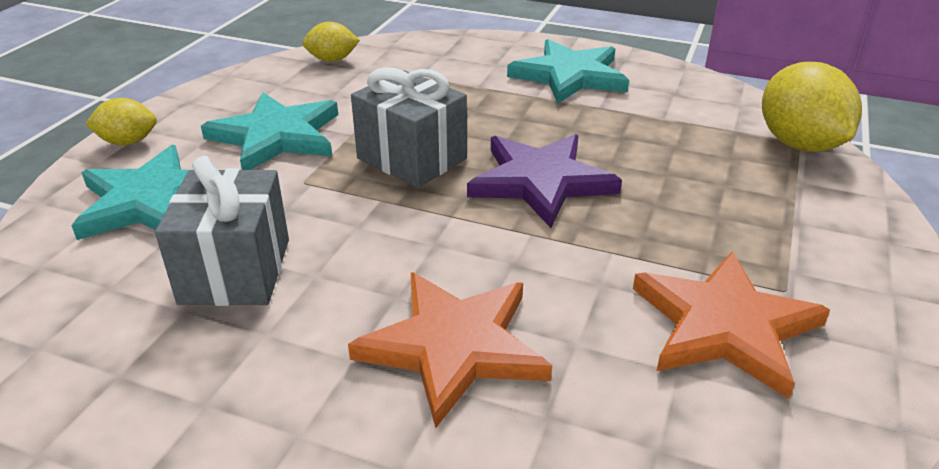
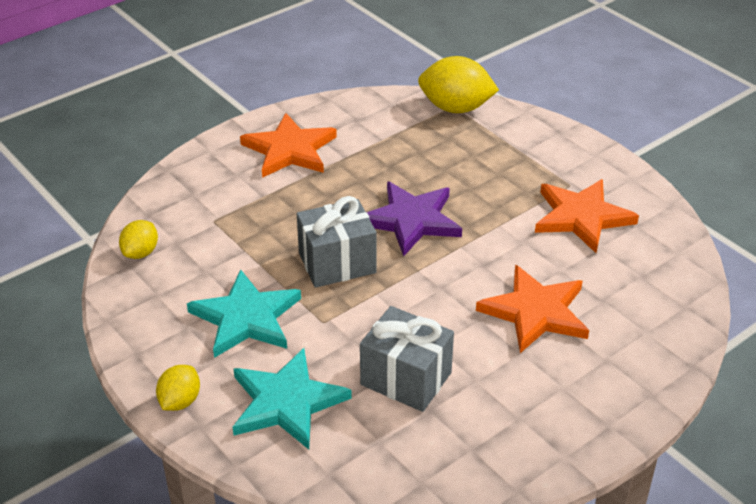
camera: 60 degrees left, 5 degrees up
turquoise star [507,39,629,104] -> orange star [240,113,337,178]

